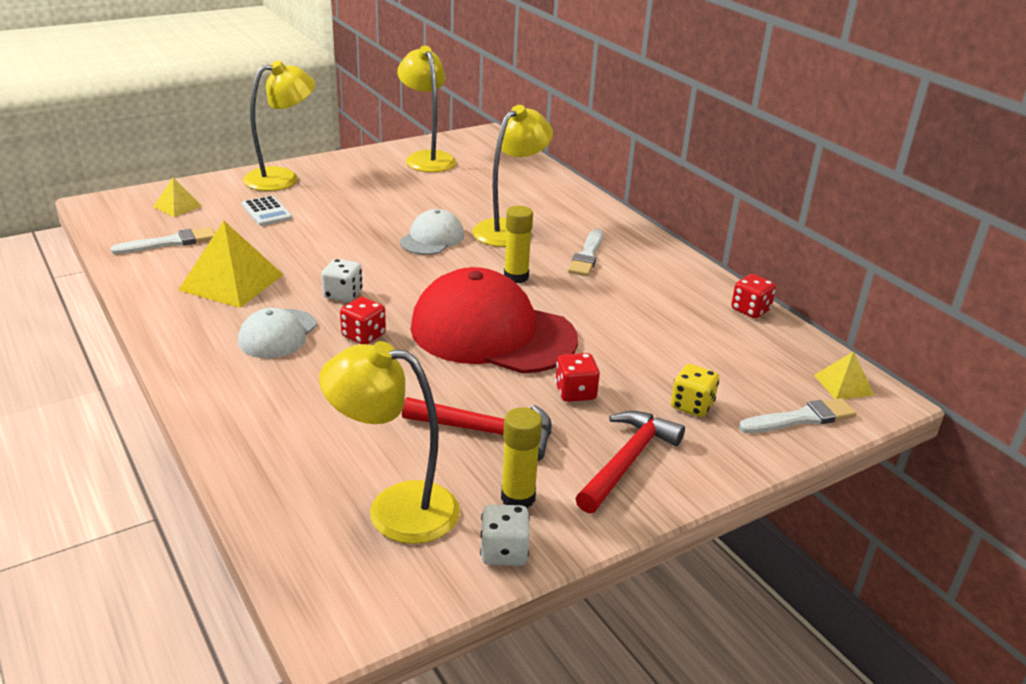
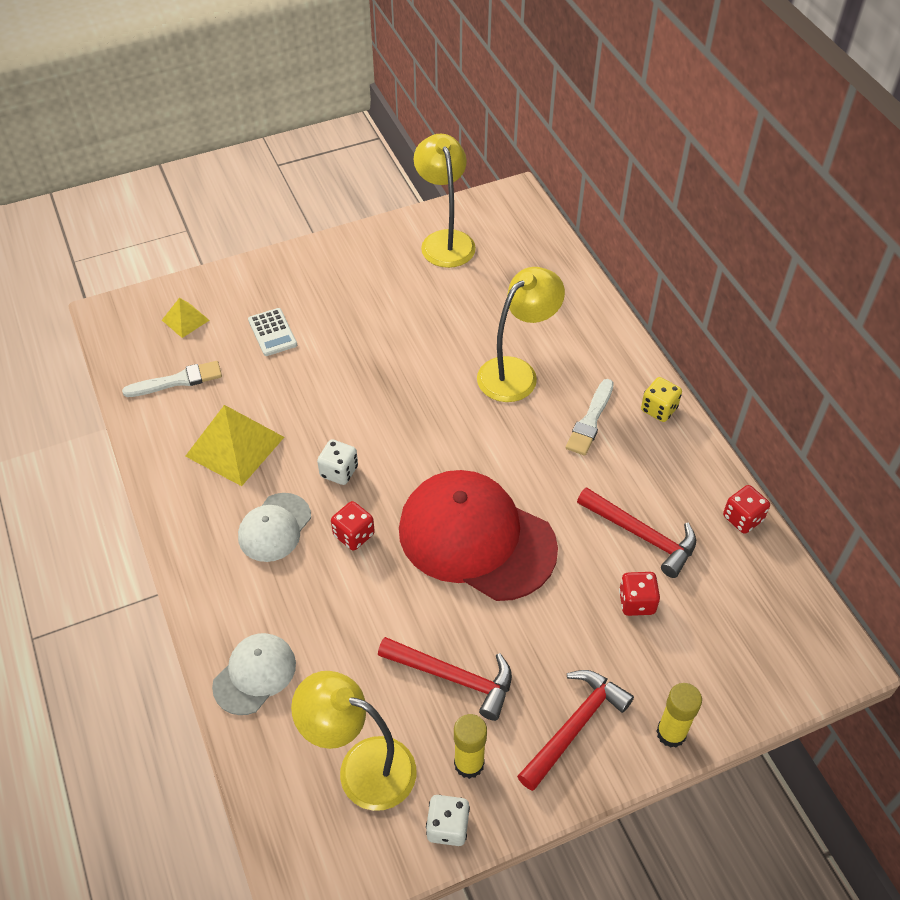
camera: 10 degrees right, 20 degrees up
yellow lamp [243,60,315,191] -> none
white cap [400,209,464,255] -> white cap moved to [212,633,296,715]
yellow glue stick [504,206,533,283] -> yellow glue stick moved to [656,683,702,748]
red dice [555,353,600,402] -> red dice moved to [619,572,660,616]
yellow dice [671,364,719,417] -> yellow dice moved to [641,377,682,422]
white brush [739,398,857,433] -> none
yellow pyramid [814,351,874,399] -> none
none -> red hammer [577,487,696,578]

